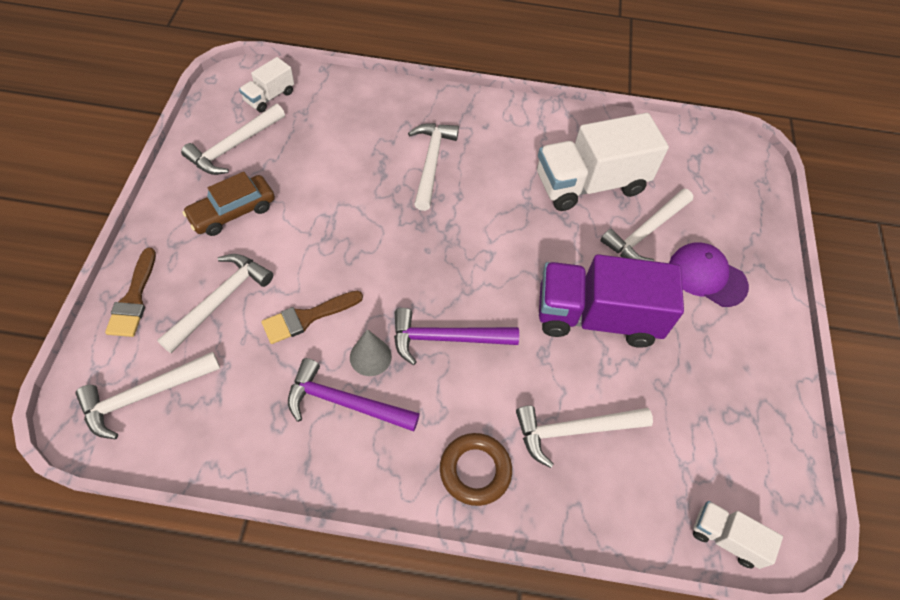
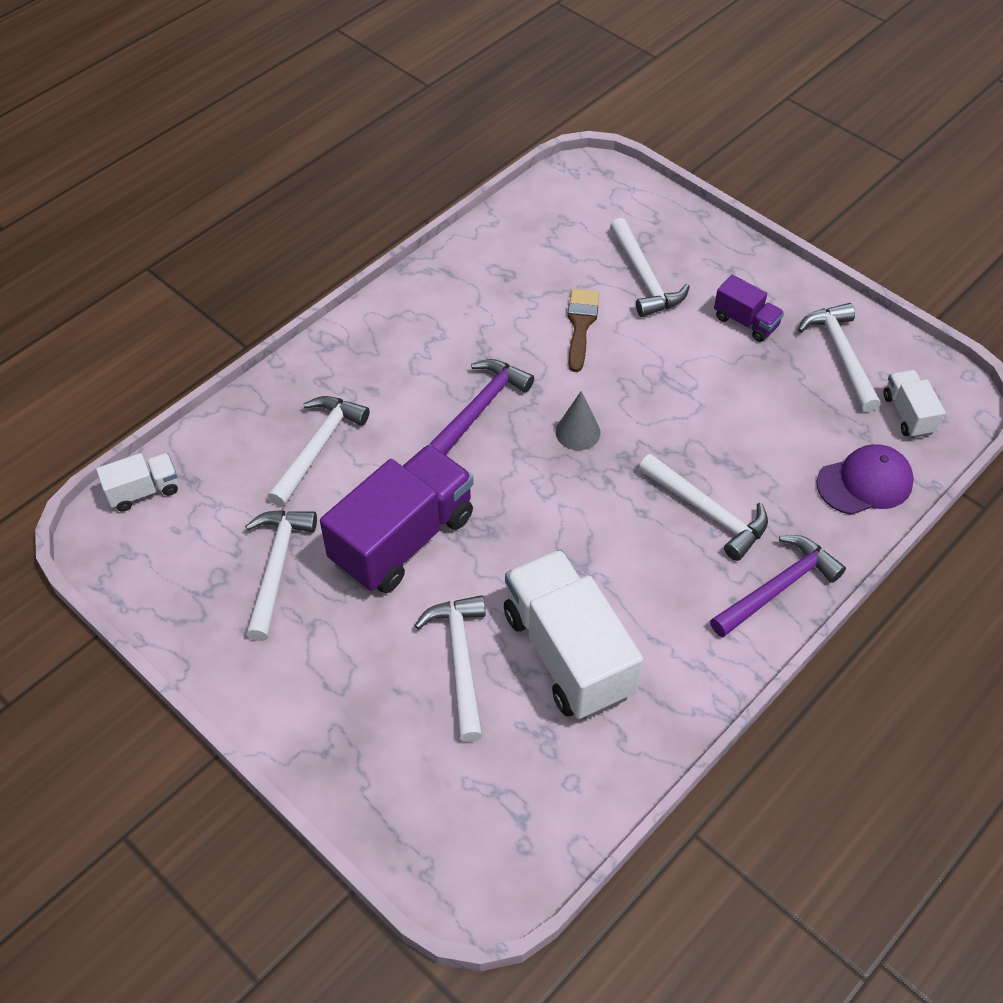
camera: 130 degrees right, 5 degrees down
white hammer [75,352,220,439] -> white hammer moved to [245,510,317,641]
brown brush [105,248,156,337] -> none
brown car [182,172,275,236] -> purple truck [714,275,784,342]
purple hammer [288,358,420,431] -> purple hammer moved to [710,535,846,637]
grey cone [350,329,392,376] -> grey cone moved to [556,391,601,450]
brown ring [440,433,512,506] -> none
white truck [537,113,669,211] -> white truck turned 45 degrees counterclockwise [504,549,643,719]
purple cap [669,242,749,307] -> purple cap moved to [816,444,914,515]

